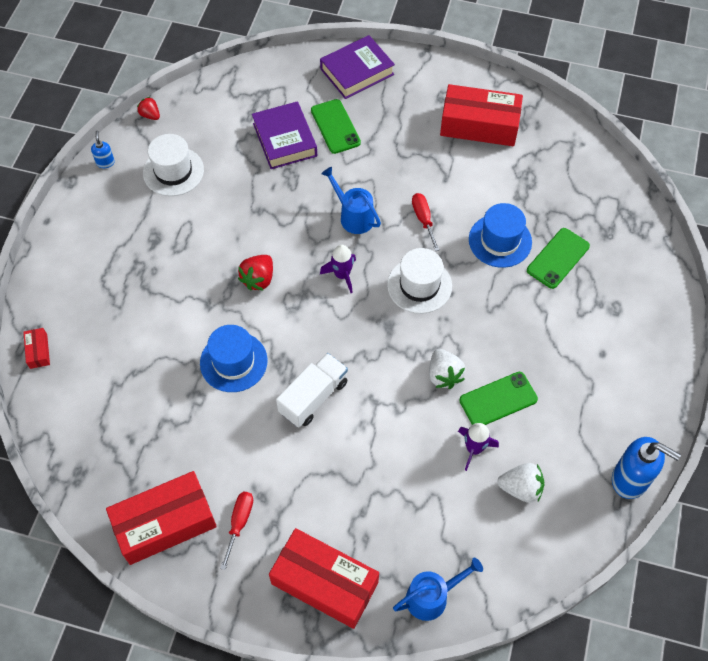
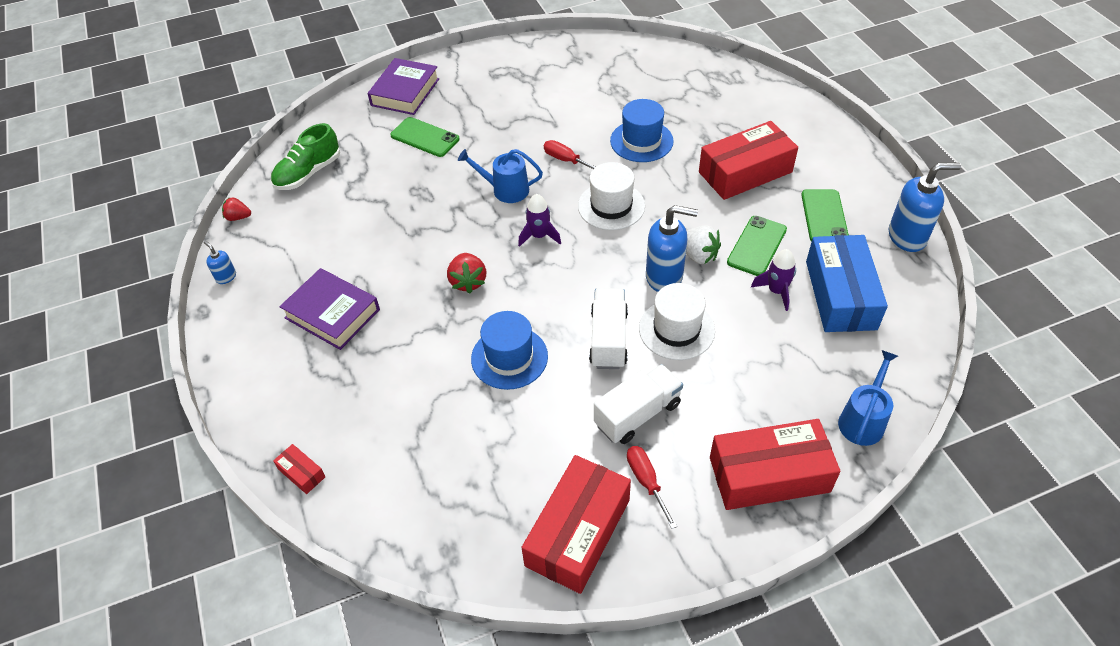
camera: 35 degrees left, 10 degrees down
white hat [143,134,204,196] -> white hat moved to [639,283,715,360]
purple book [252,101,317,169] -> purple book moved to [279,268,380,350]
red box [440,84,523,146] -> red box moved to [699,121,798,200]
white strawberry [497,463,544,503] -> blue box [806,235,888,332]
green phone [527,228,590,289] -> green phone moved to [801,189,849,242]
none -> green shoe [271,123,340,190]
none -> white truck [594,364,683,444]
none -> blue soap dispenser [646,205,698,292]

